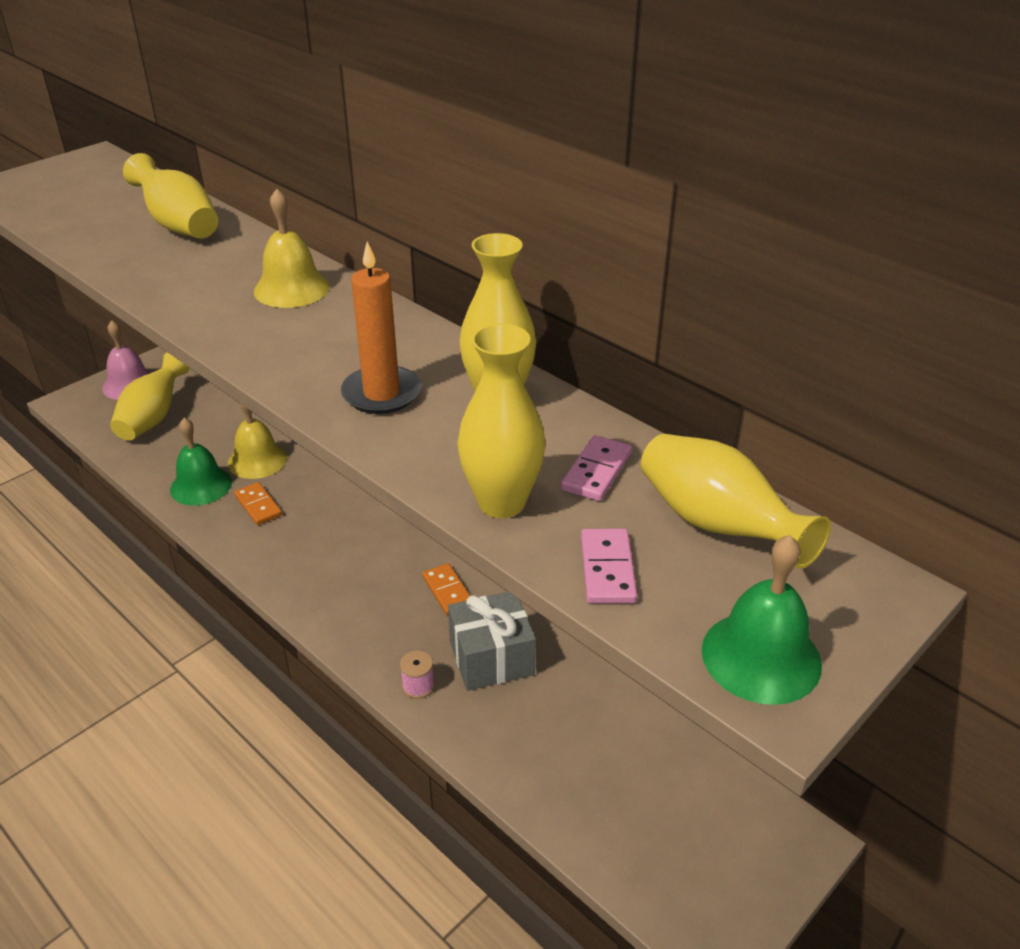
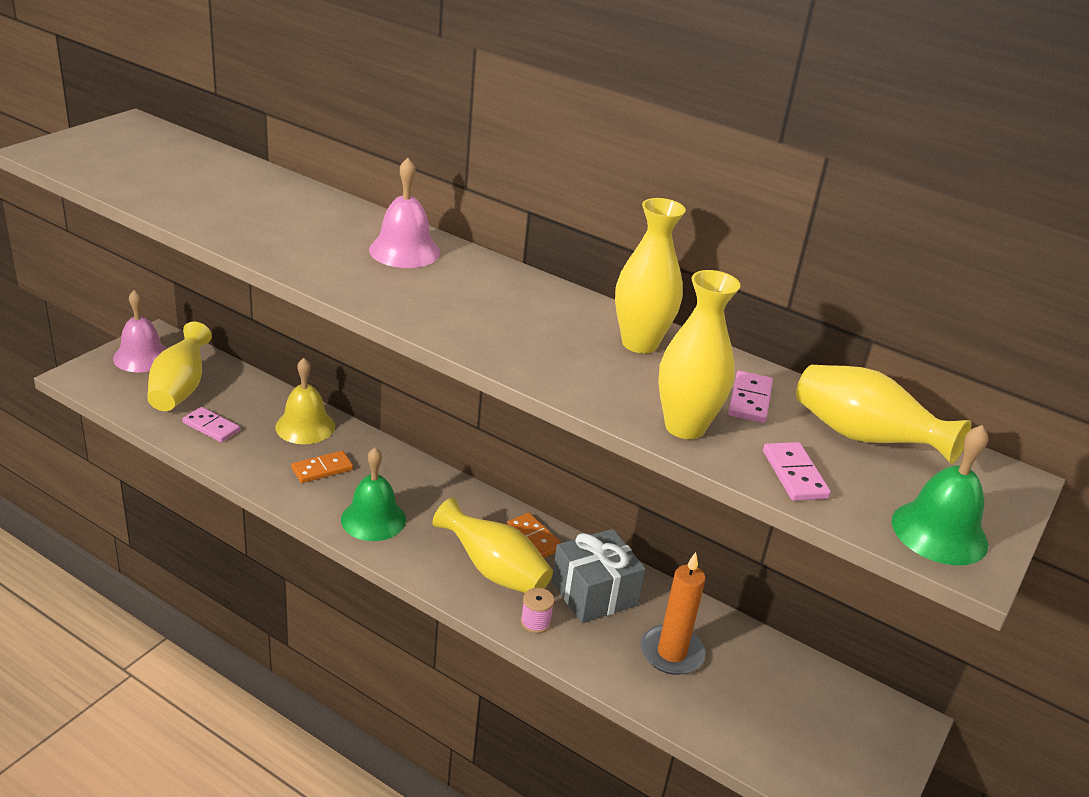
camera: 15 degrees left, 5 degrees down
yellow vase [123,153,218,239] -> yellow vase moved to [433,497,553,593]
green bell [170,418,232,506] -> green bell moved to [341,448,406,541]
orange domino [234,482,282,525] -> orange domino turned 75 degrees counterclockwise [291,451,353,483]
yellow bell [254,189,330,308] -> pink bell [369,158,440,268]
orange candle [341,241,421,414] -> orange candle moved to [640,552,706,675]
none -> pink domino [182,407,240,442]

